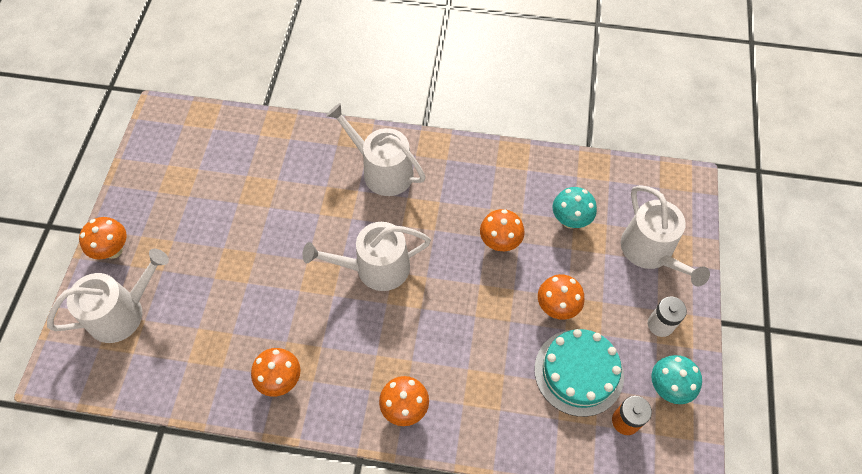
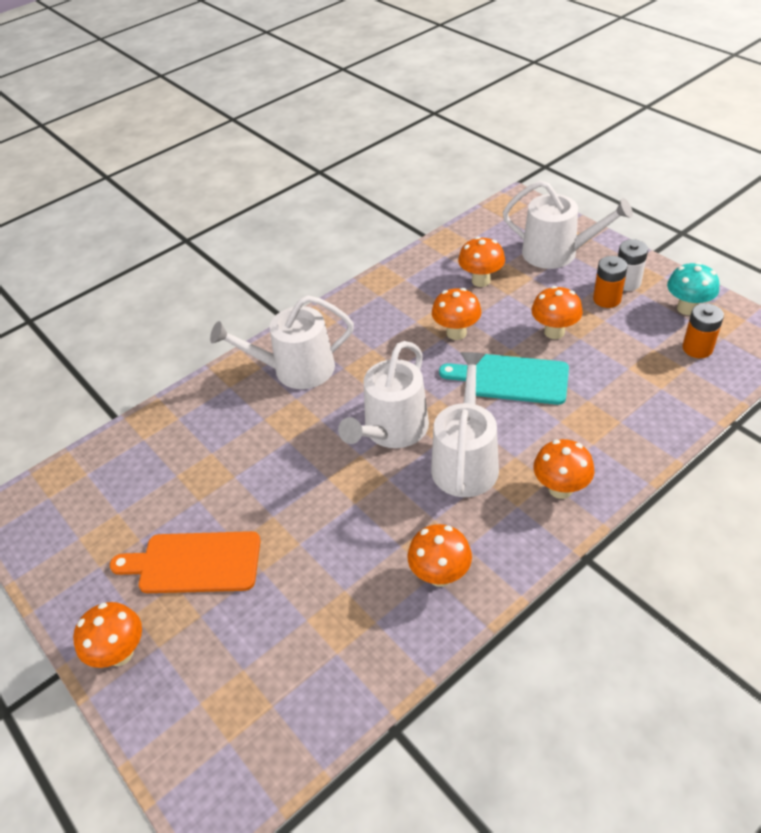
camera: 45 degrees left, 15 degrees down
white watering can [47,249,169,343] -> white watering can moved to [431,352,499,497]
turquoise cake [534,329,624,417] -> none
turquoise mushroom [553,187,597,229] -> orange mushroom [458,237,505,287]
none -> orange cutting board [110,531,261,593]
none -> turquoise cutting board [439,354,569,405]
none -> orange battery [593,256,628,308]

